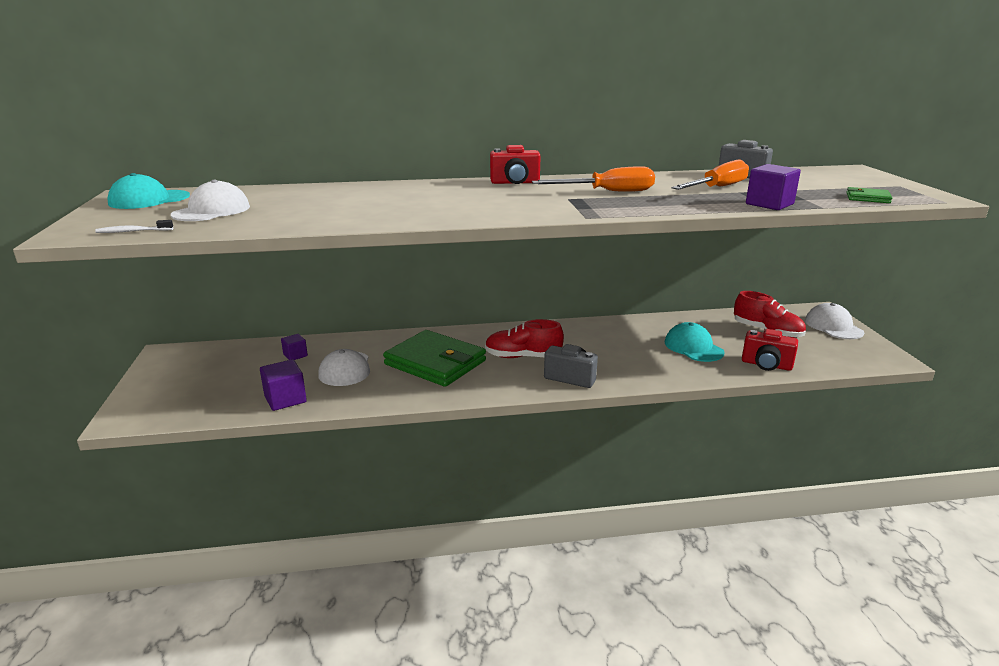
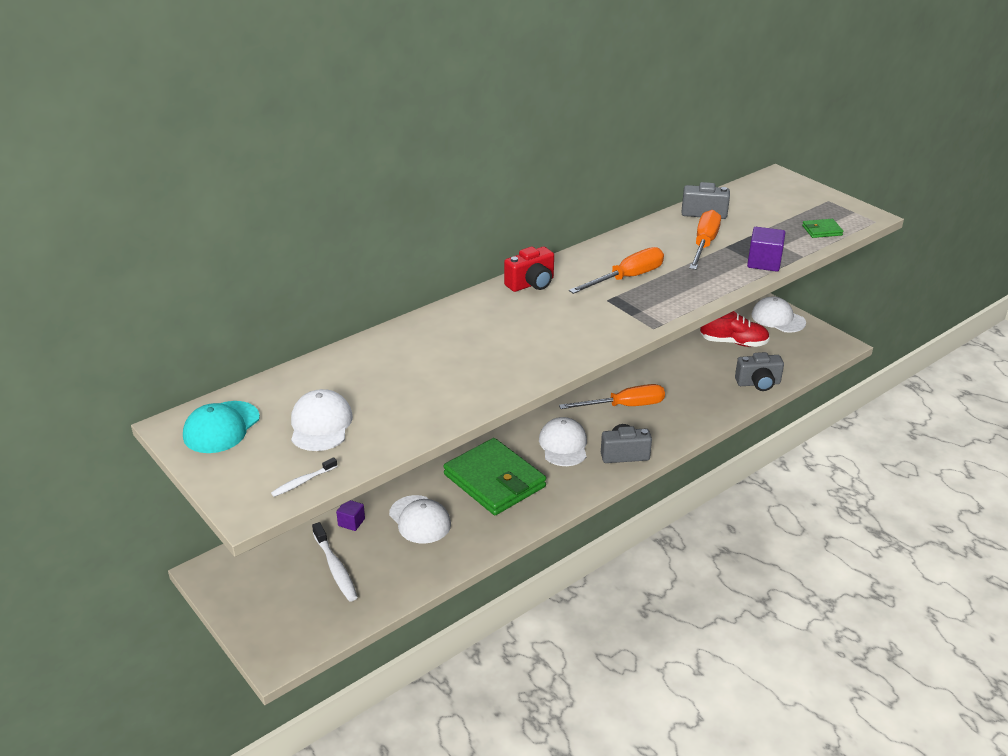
camera: 30 degrees left, 10 degrees up
purple cube [260,359,307,411] -> none
green wallet [383,330,486,387] -> green wallet turned 45 degrees clockwise [443,438,546,515]
red shoe [485,319,564,358] -> white cap [539,417,587,466]
turquoise cap [665,322,725,362] -> none
red camera [742,329,798,371] -> grey camera [735,352,784,391]
none -> white toothbrush [312,522,358,602]
none -> orange screwdriver [559,384,665,409]

